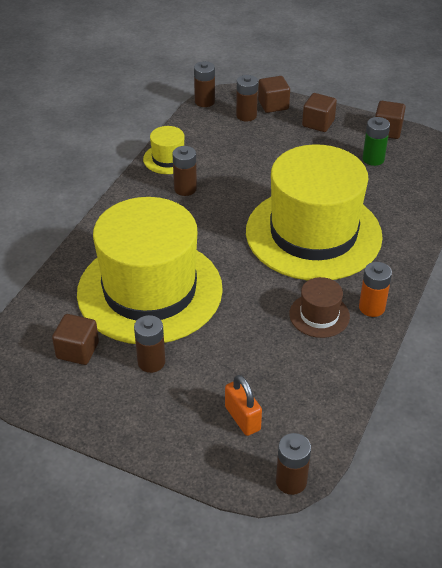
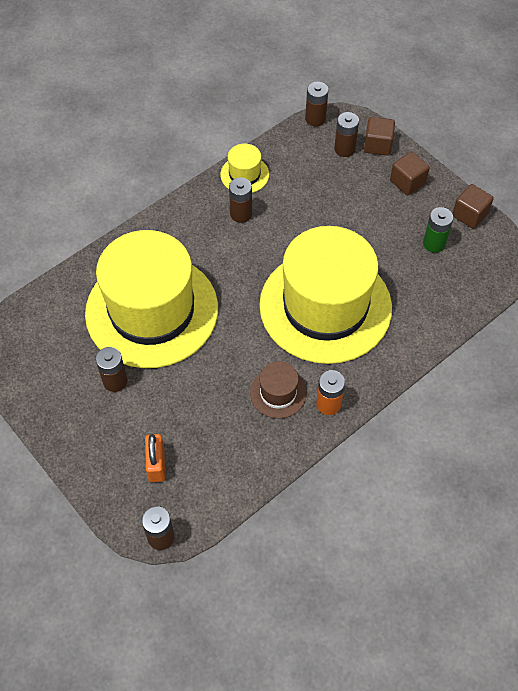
camera: 25 degrees right, 15 degrees up
brown cube [52,314,99,365] -> none

